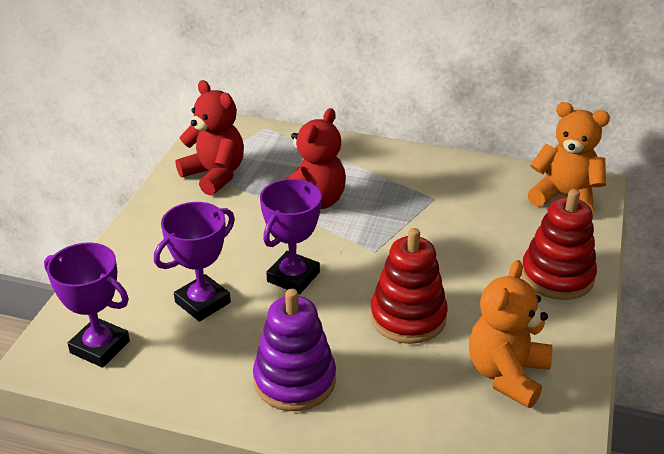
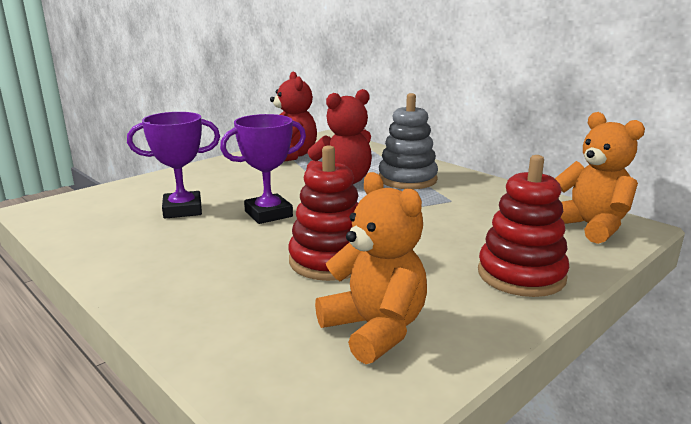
camera: 30 degrees right, 15 degrees down
purple trophy [44,242,130,368] -> none
purple stacking toy [253,289,336,411] -> none
orange teddy bear [469,260,553,408] -> orange teddy bear turned 90 degrees clockwise [315,172,427,364]
none -> grey stacking toy [378,93,438,189]

